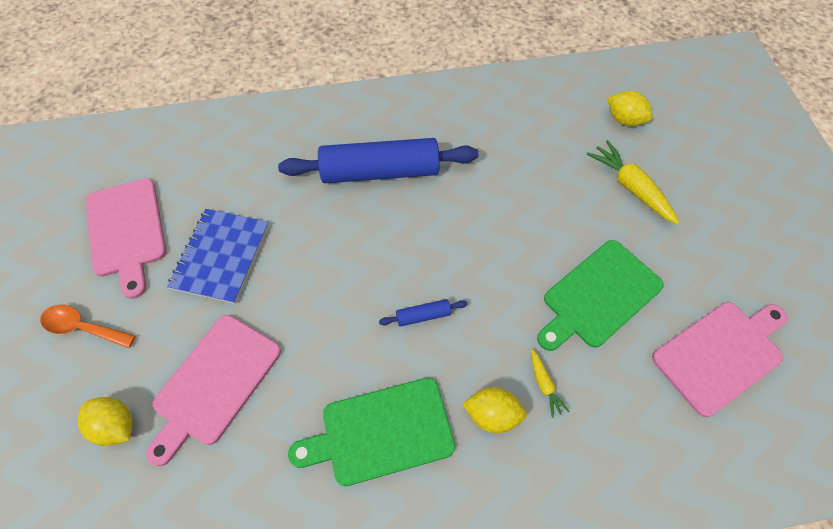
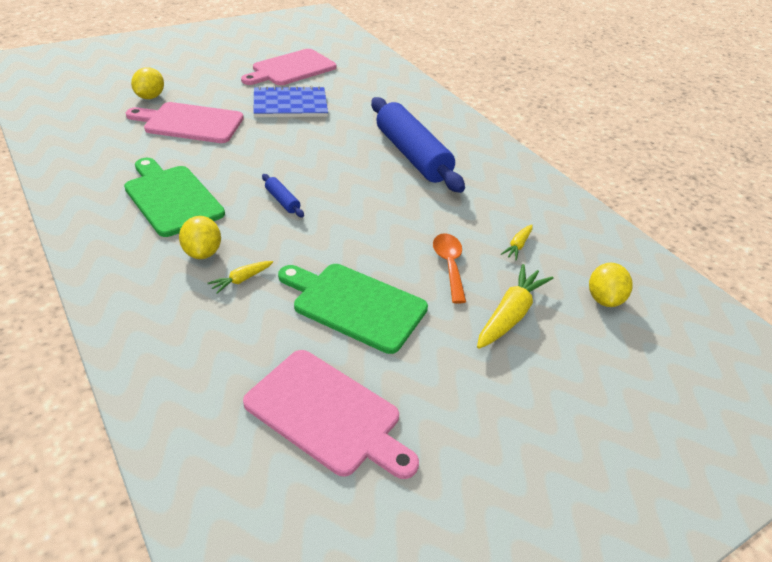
camera: 65 degrees right, 20 degrees down
orange spoon [40,304,136,348] -> orange spoon moved to [433,233,466,304]
none -> yellow carrot [501,225,532,260]

